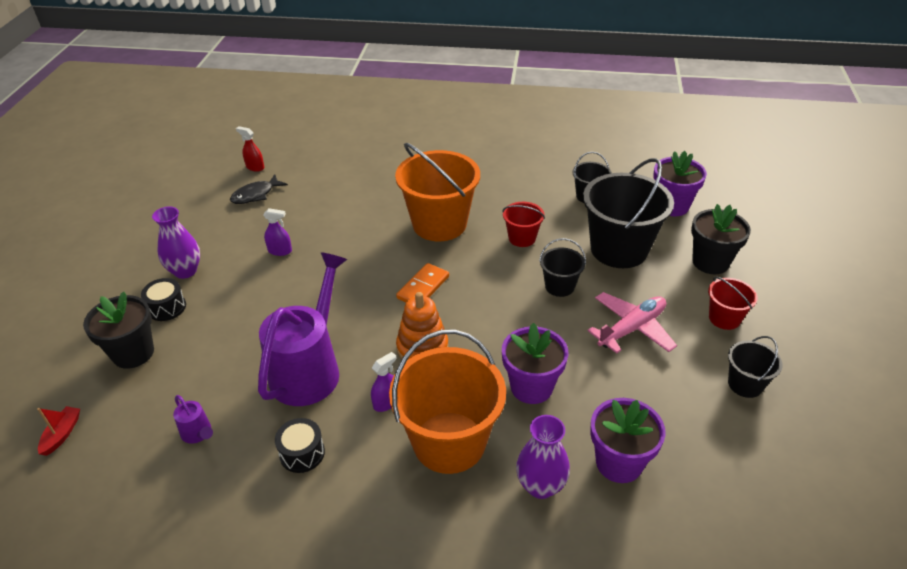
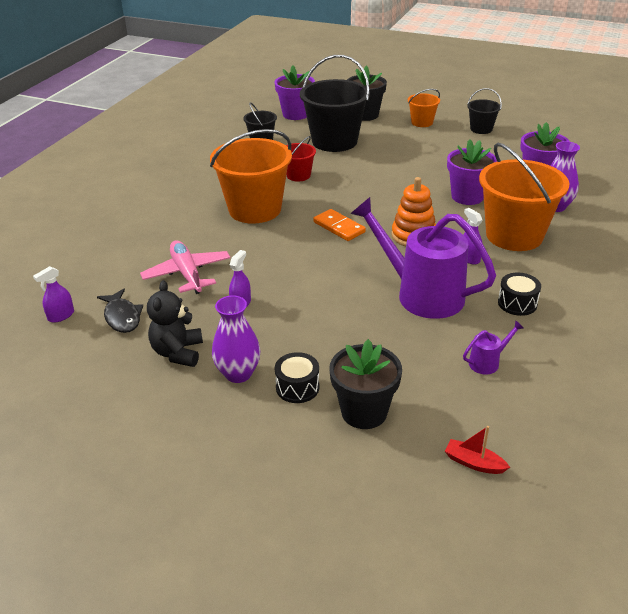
camera: 75 degrees left, 5 degrees down
red spray bottle [236,126,264,172] -> purple spray bottle [33,266,74,323]
black bucket [539,238,586,297] -> none
pink plane [587,292,677,354] -> pink plane moved to [140,241,231,294]
red bucket [708,277,758,330] -> orange bucket [408,89,440,127]
none -> black teddy bear [147,280,203,367]

